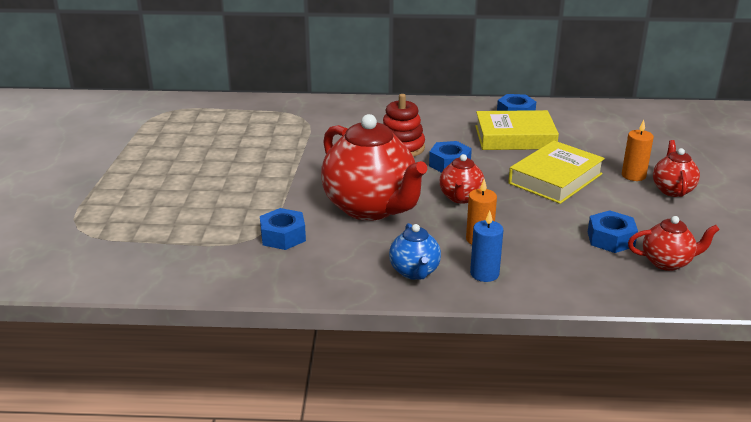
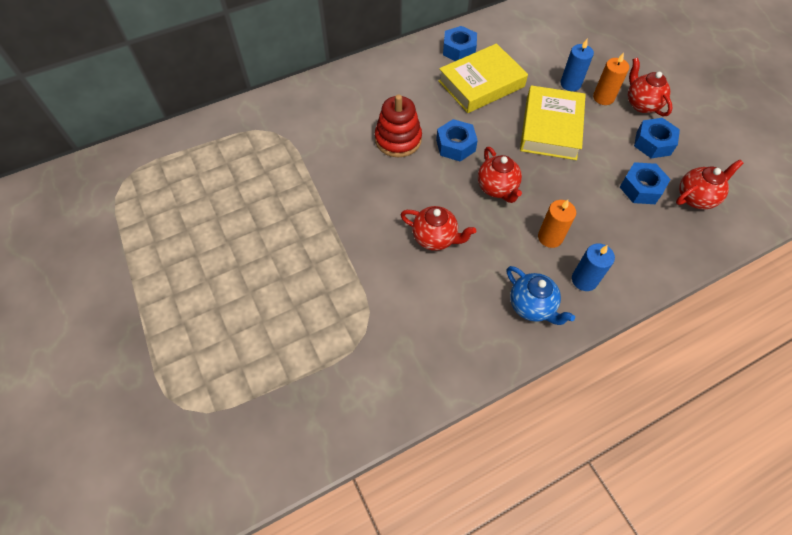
camera: 30 degrees left, 30 degrees up
blue nut [260,208,306,250] -> blue nut moved to [634,118,680,158]
red teapot [321,114,428,221] -> red teapot [401,206,476,251], size x0.49
none -> blue candle [560,39,594,91]

